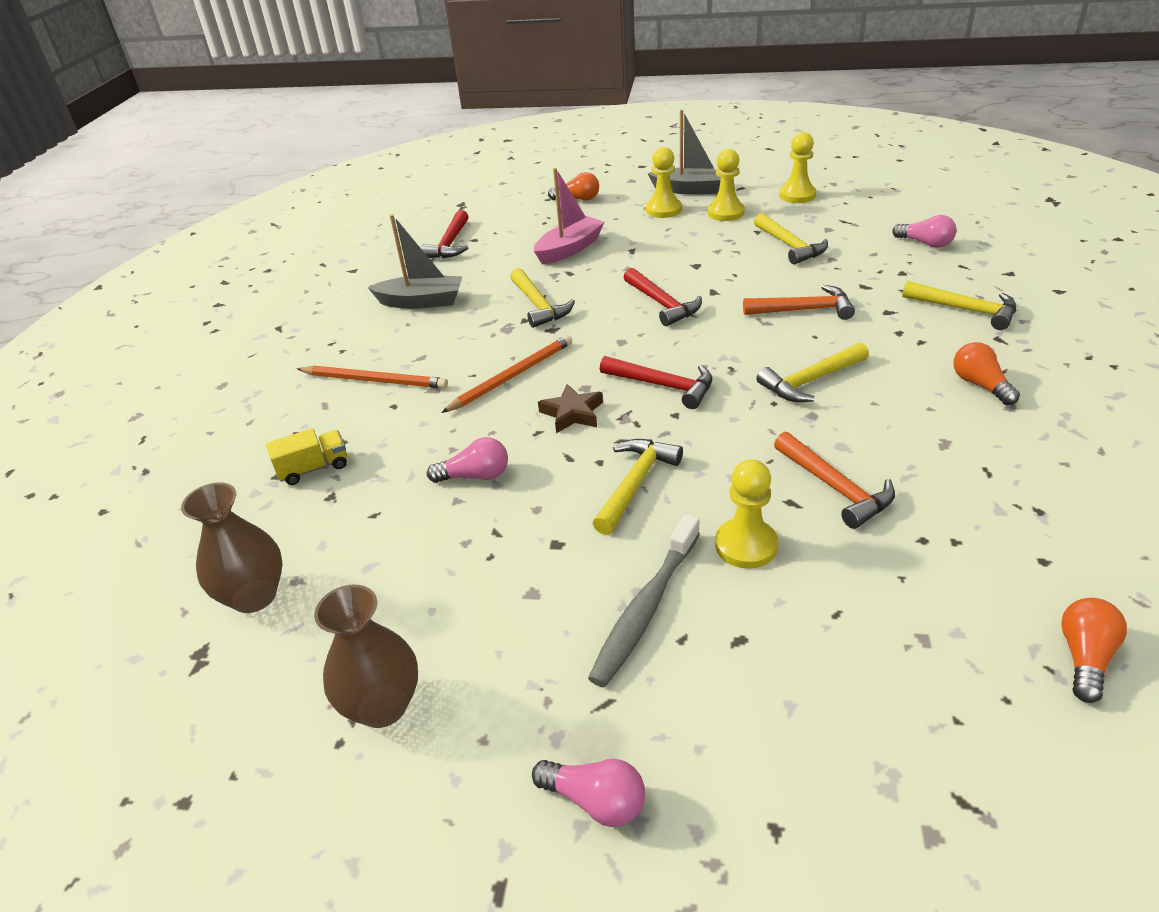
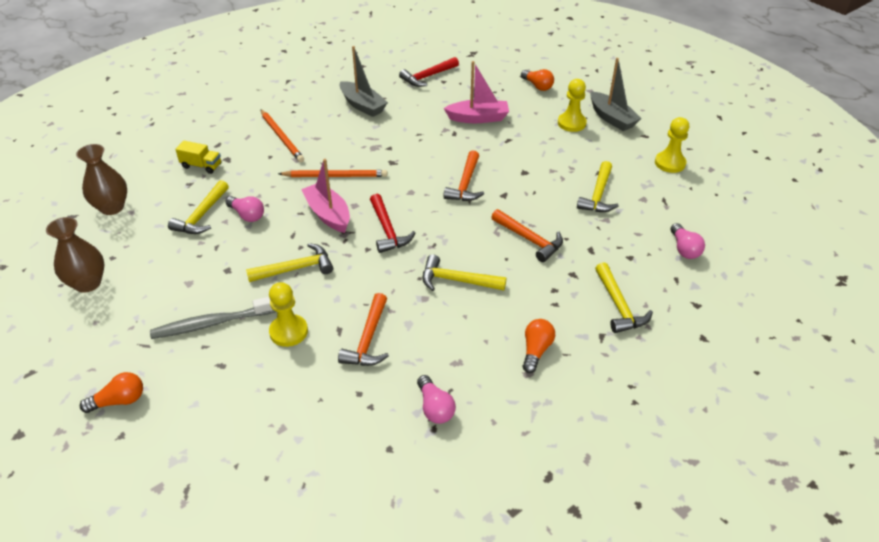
camera: 40 degrees right, 5 degrees up
yellow hammer [510,268,575,328] -> yellow hammer moved to [168,180,229,234]
pink light bulb [532,759,645,827] -> pink light bulb moved to [417,375,456,424]
brown star [538,384,603,433] -> pink boat [301,159,350,233]
red hammer [624,268,702,326] -> orange hammer [443,150,484,201]
yellow pawn [708,149,745,221] -> none
orange light bulb [1061,598,1127,703] -> orange light bulb moved to [80,372,143,413]

